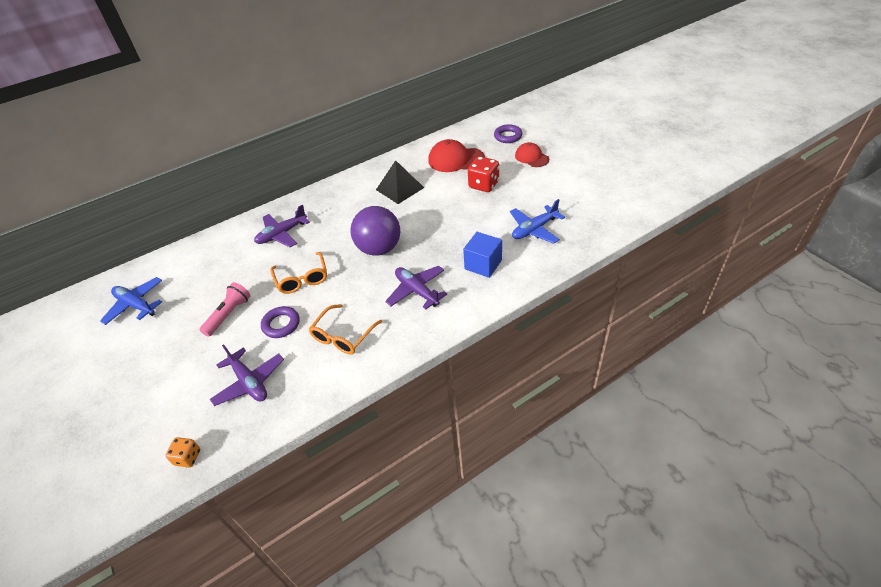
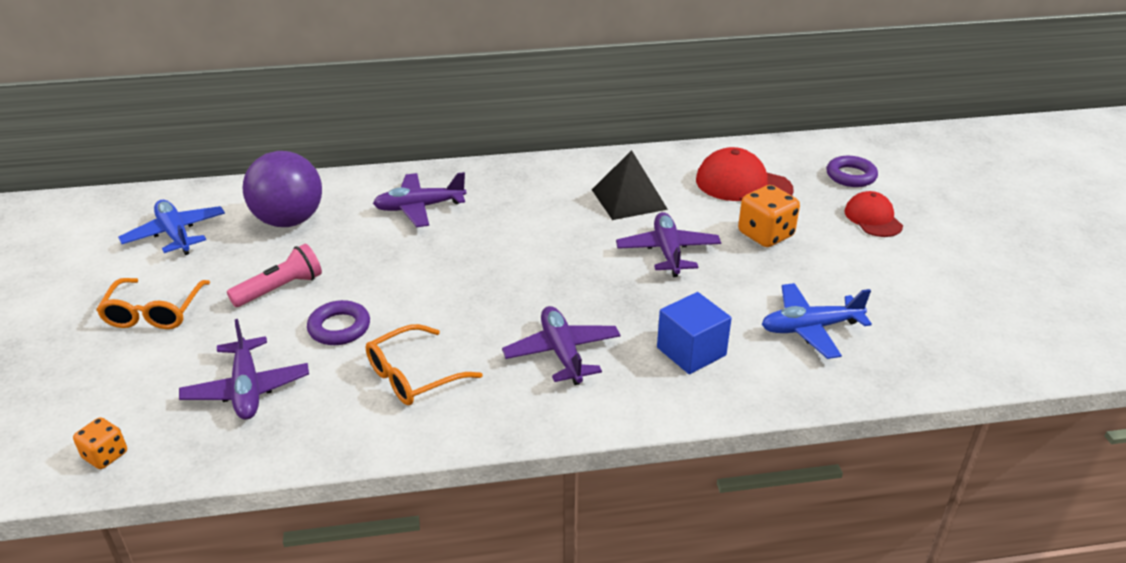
camera: 20 degrees right, 10 degrees down
orange glasses [271,252,327,294] -> orange glasses moved to [96,278,210,329]
purple ball [350,206,400,256] -> purple ball moved to [243,151,322,227]
red dice [468,156,499,192] -> orange dice [738,185,800,247]
none -> purple plane [616,212,721,277]

